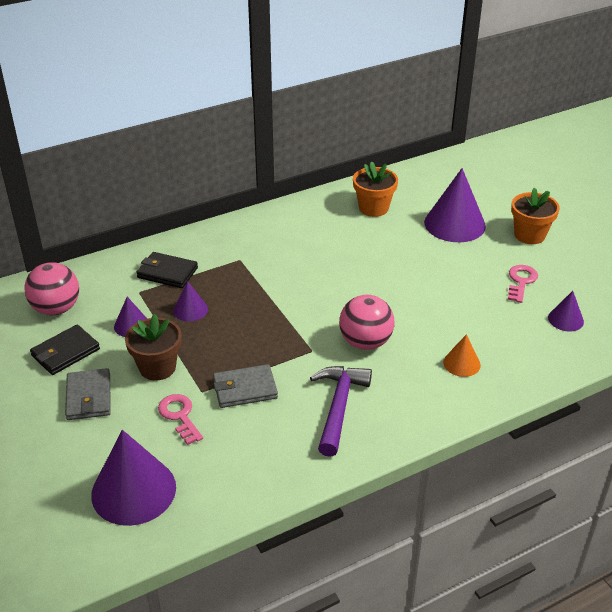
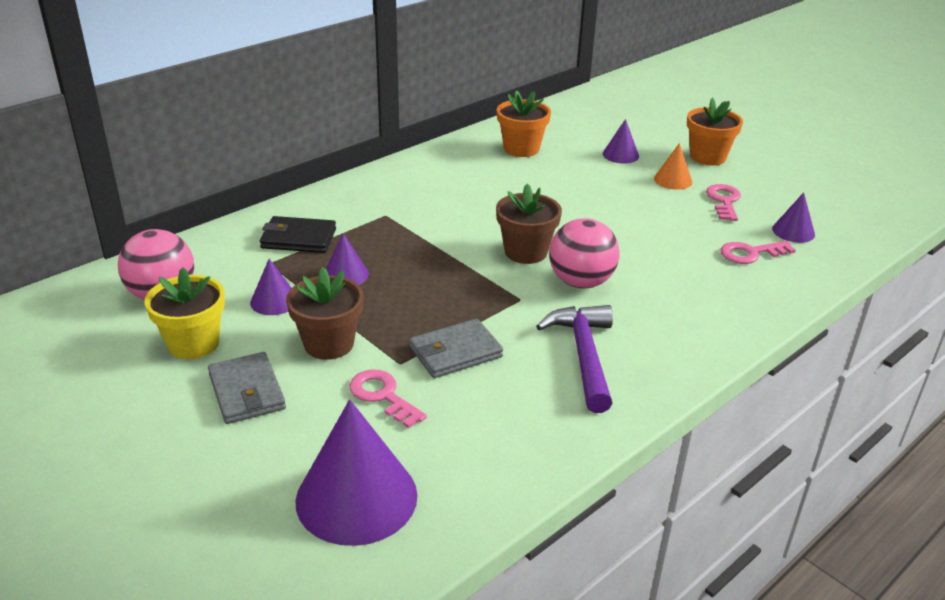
camera: 15 degrees left, 5 degrees down
black wallet [30,325,100,375] -> yellow flower pot [144,268,225,359]
purple cone [424,168,486,242] -> purple cone [603,119,639,164], size x0.51
orange cone [443,334,481,377] -> orange cone moved to [654,143,692,190]
none -> brown flower pot [496,183,562,264]
none -> pink key [721,241,796,264]

